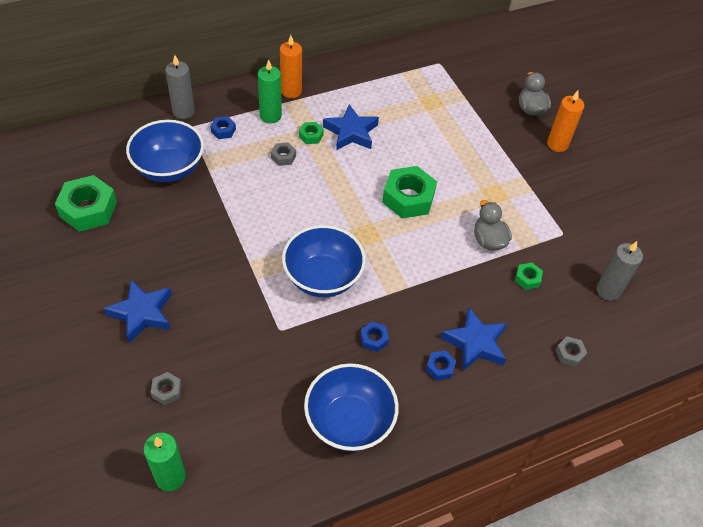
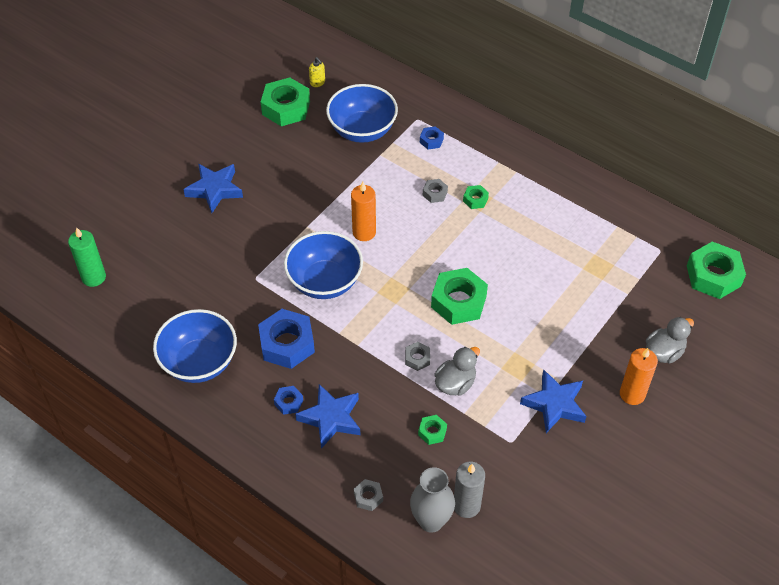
camera: 65 degrees right, 0 degrees up
grey nut [151,372,182,405] -> grey nut moved to [405,342,430,371]
grey candle [165,55,195,119] -> none
green candle [258,60,282,123] -> none
orange candle [280,35,302,98] -> orange candle moved to [351,182,376,241]
blue star [323,104,379,150] -> blue star moved to [520,369,587,433]
blue nut [360,322,389,352] -> blue nut [258,309,315,369], size x2.10
none -> yellow soap dispenser [309,57,325,87]
none -> grey vase [410,467,455,533]
none -> green nut [687,241,746,299]

